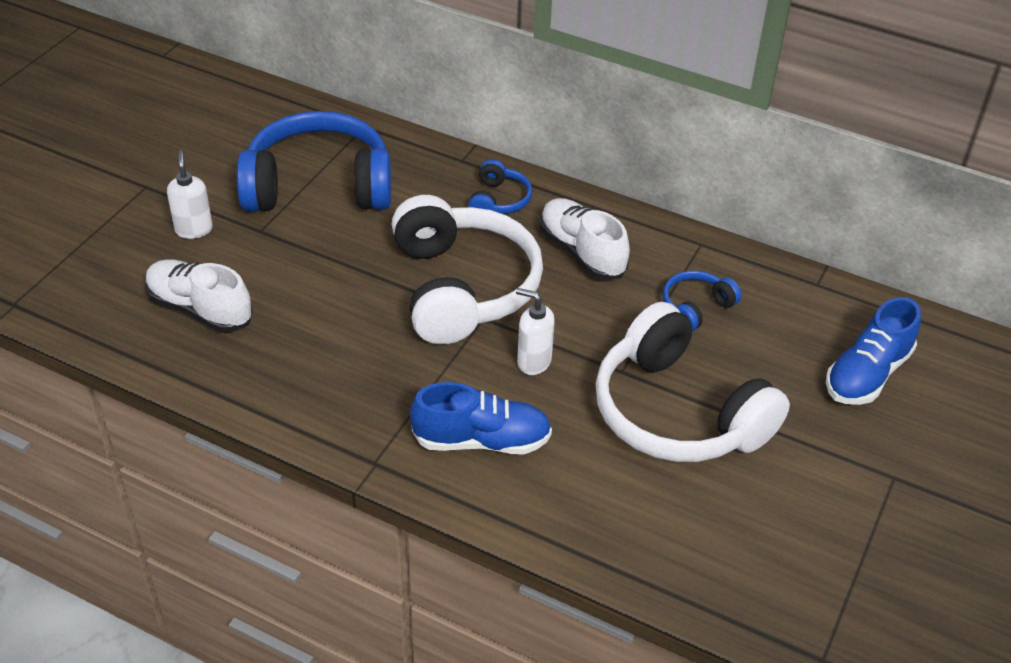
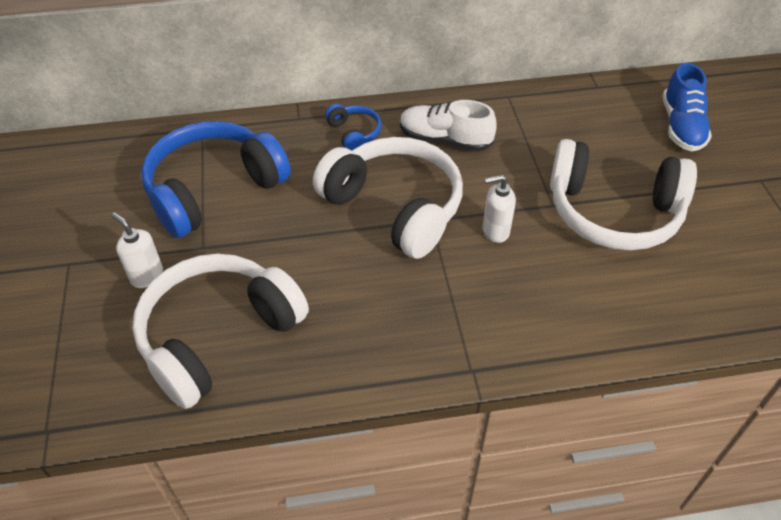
camera: 35 degrees left, 5 degrees up
white shoe [145,259,253,333] -> white headphones [132,254,309,409]
blue shoe [410,382,552,454] -> none
blue headphones [663,271,741,331] -> none

